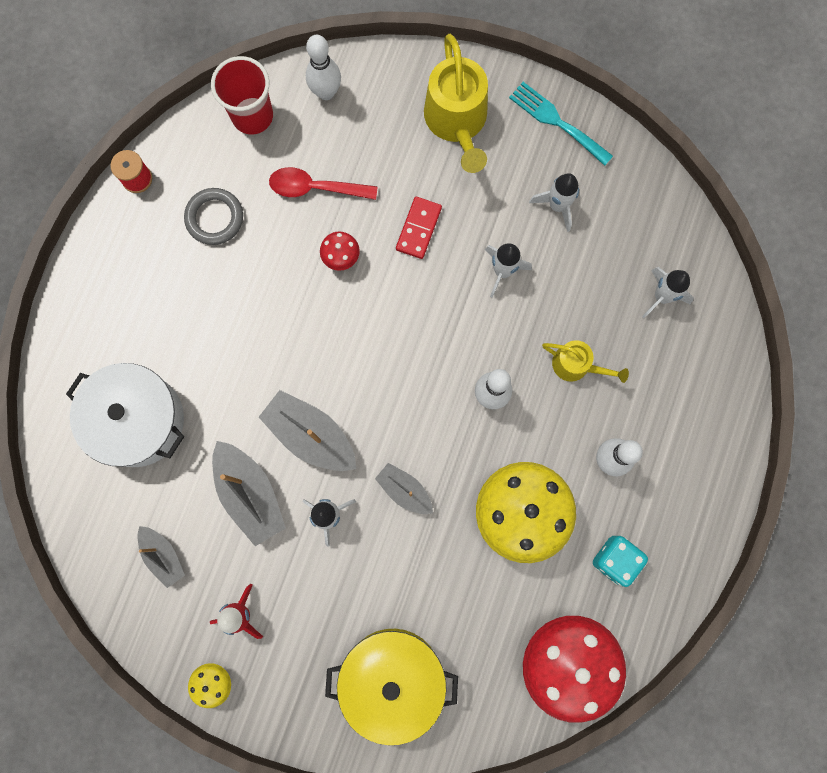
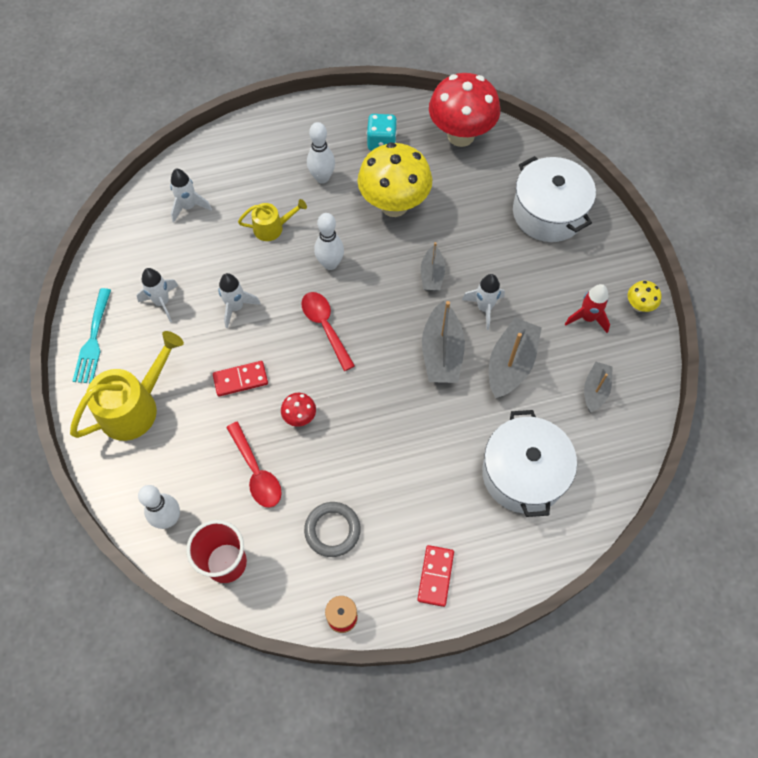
camera: 125 degrees left, 15 degrees down
yellow pot [325,629,458,745] -> white pot [513,156,596,242]
yellow watering can [542,340,629,383] -> yellow watering can turned 90 degrees clockwise [238,199,307,241]
none -> red spoon [301,292,355,371]
none -> red domino [417,545,454,607]

